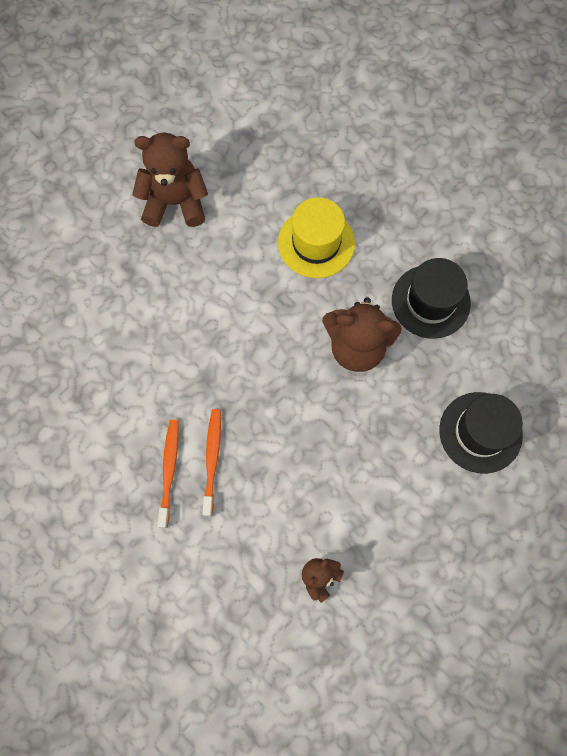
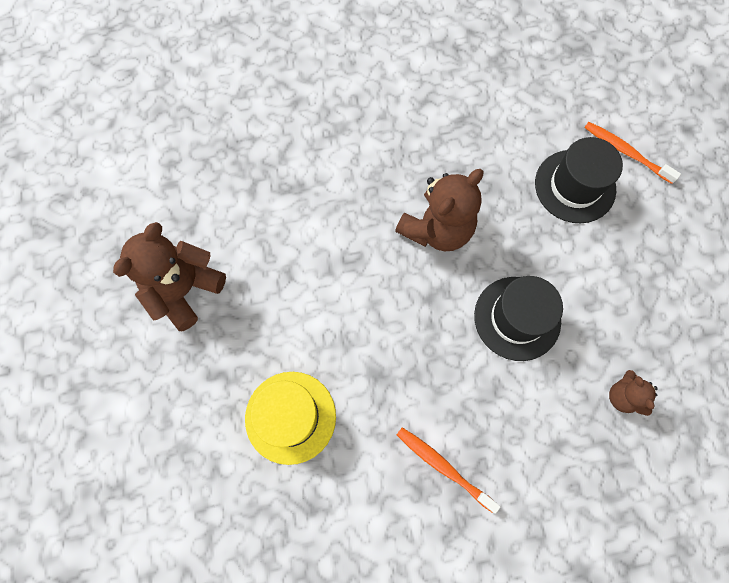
camera: 55 degrees left, 0 degrees up
orange toothbrush [202,409,221,516] -> orange toothbrush moved to [584,122,681,184]
yellow hat [278,197,355,278] -> yellow hat moved to [245,372,336,465]
black hat [392,258,471,339] -> black hat moved to [474,276,563,361]

